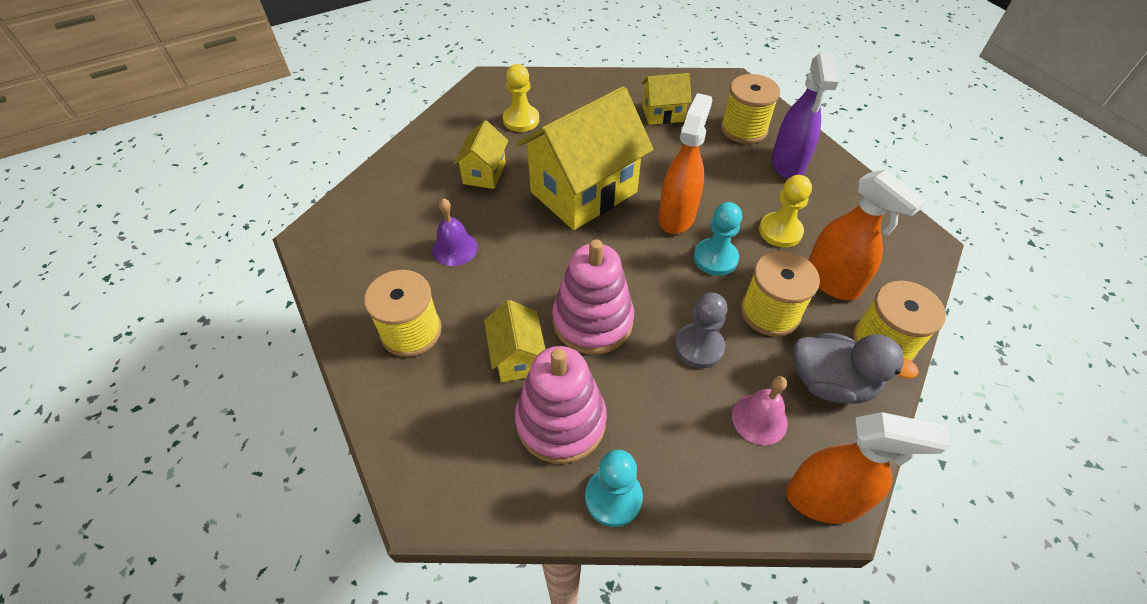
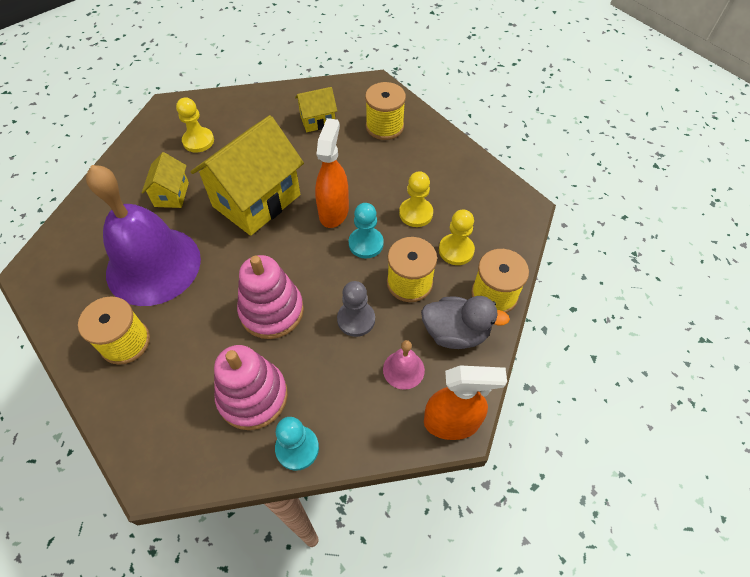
camera: 10 degrees left, 5 degrees up
purple bell [432,198,478,266] -> purple bell [86,165,201,306], size x2.49
yellow house [484,300,545,382] -> none
purple spray bottle [772,53,839,179] -> none
orange spray bottle [808,170,926,301] -> yellow pawn [439,209,475,265]

